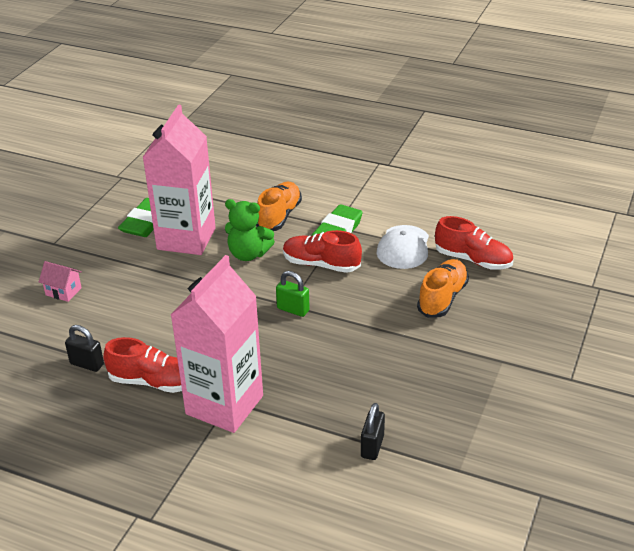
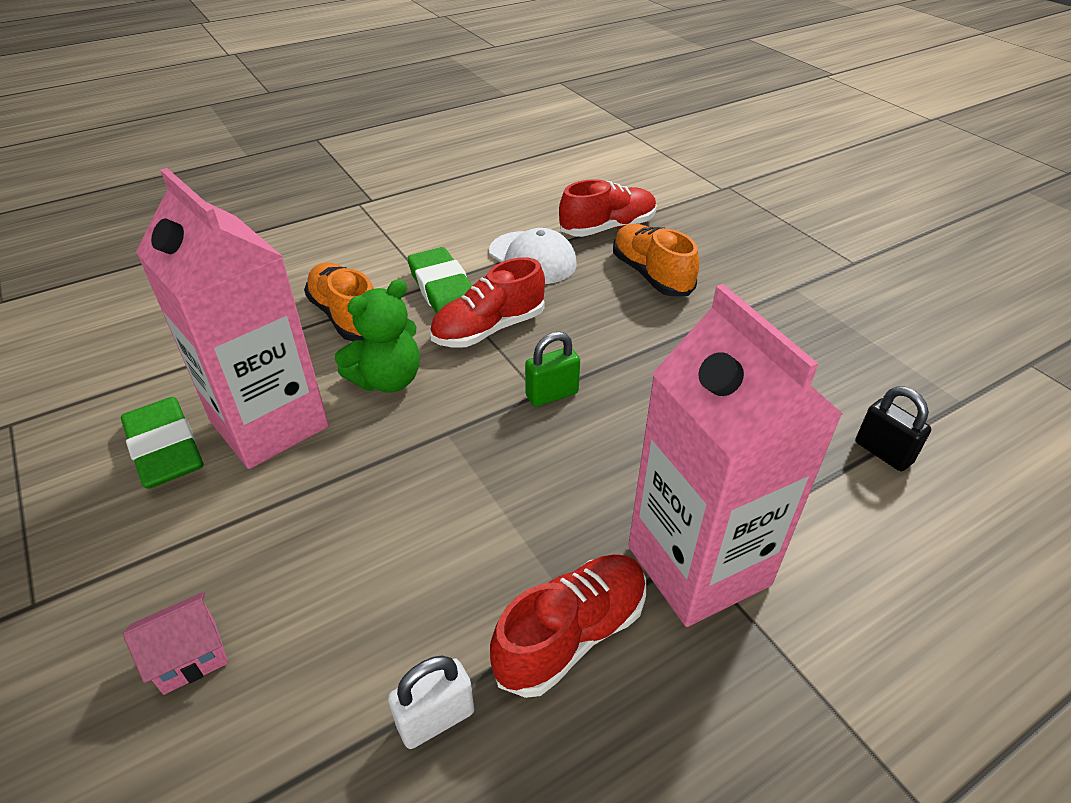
camera: 55 degrees left, 5 degrees up
black padlock [65,325,104,372] -> white padlock [388,656,474,749]

